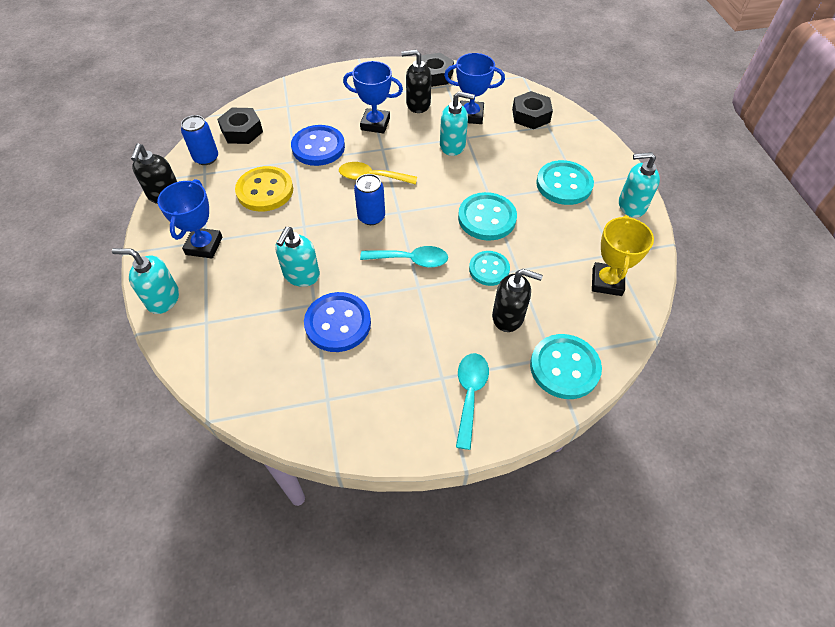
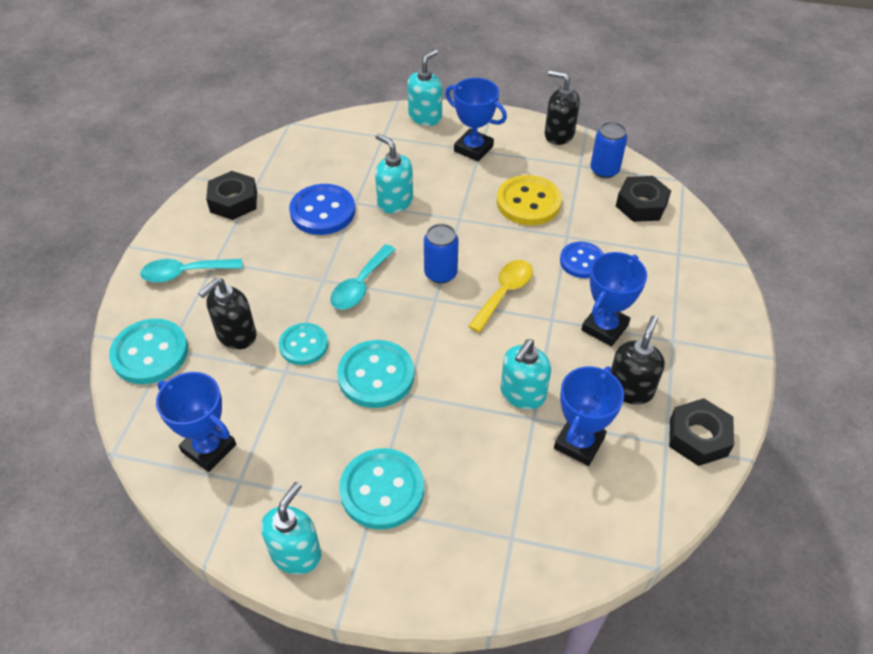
camera: 115 degrees right, 5 degrees down
blue button [291,125,345,166] -> blue button [560,242,604,278], size x0.65
turquoise spoon [456,353,489,450] -> turquoise spoon turned 135 degrees clockwise [140,259,242,283]
black nut [512,91,553,129] -> black nut moved to [206,171,257,220]
yellow trophy [592,215,654,296] -> blue trophy [156,372,236,472]

